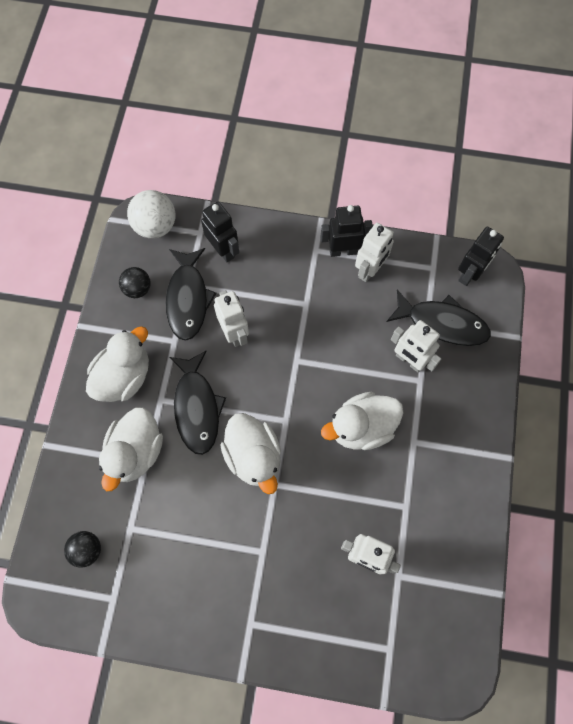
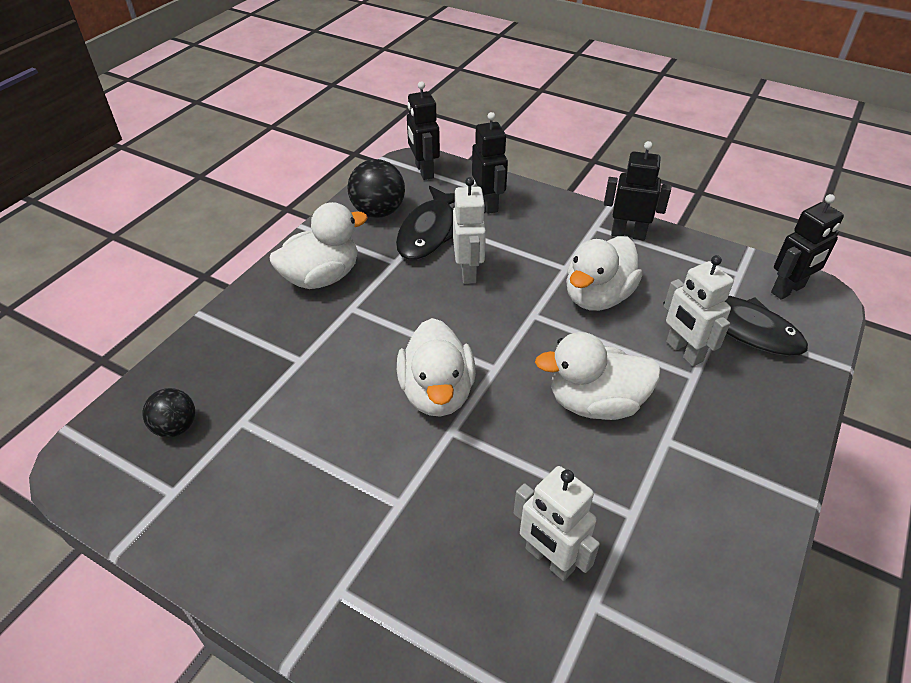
camera: 20 degrees right, 25 degrees down
white duck [99,407,163,491] -> white duck moved to [566,236,642,311]
black ball [119,267,151,298] -> black ball [347,159,405,218], size x1.56
white ball [127,190,176,239] -> black robot [407,81,440,180]
black fish [169,351,226,455] -> none
white robot [355,223,394,282] -> none

